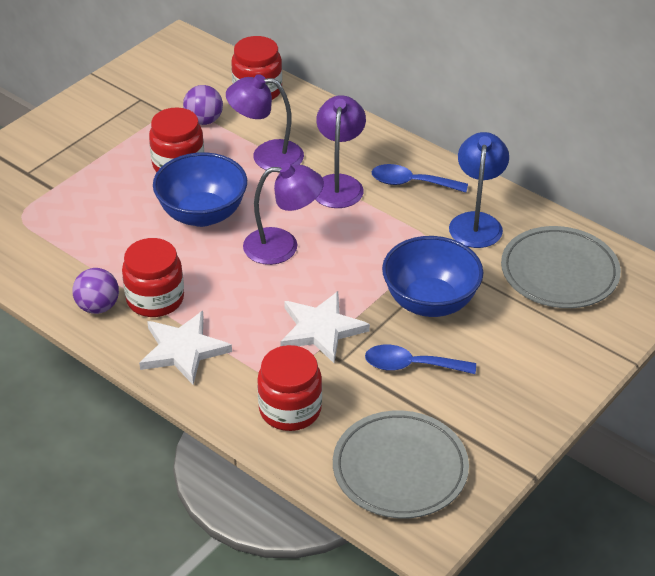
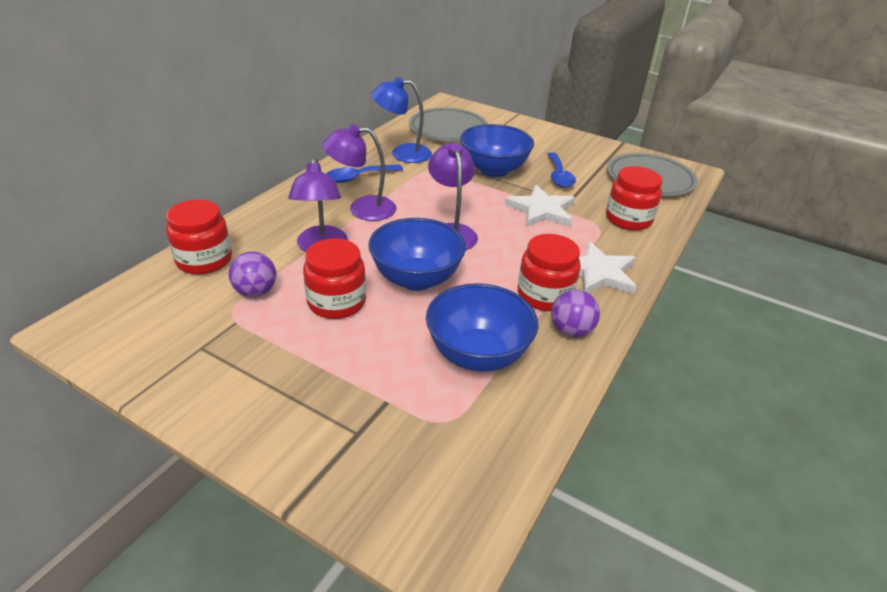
camera: 100 degrees left, 5 degrees down
blue spoon [372,164,468,193] -> blue spoon turned 60 degrees clockwise [326,164,403,183]
none -> blue bowl [426,283,539,372]

